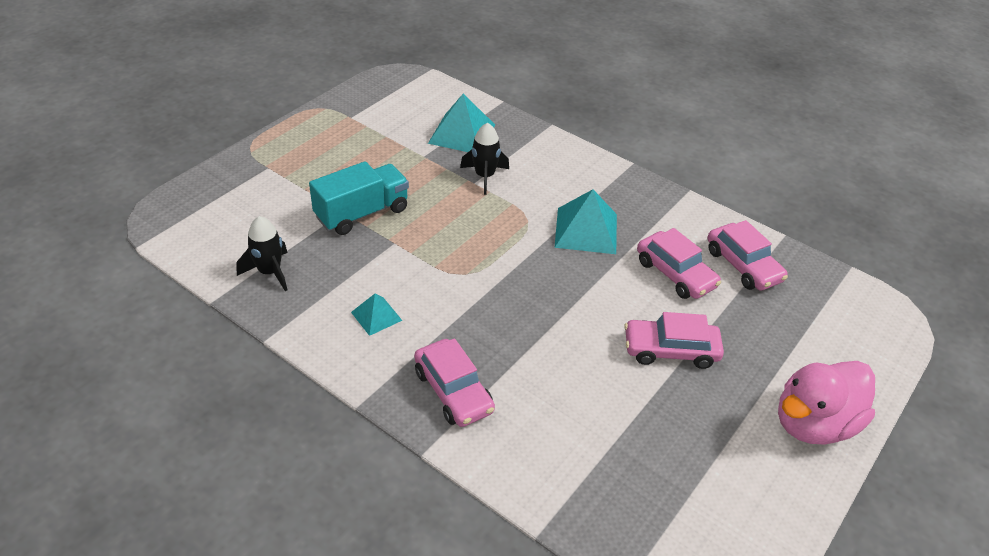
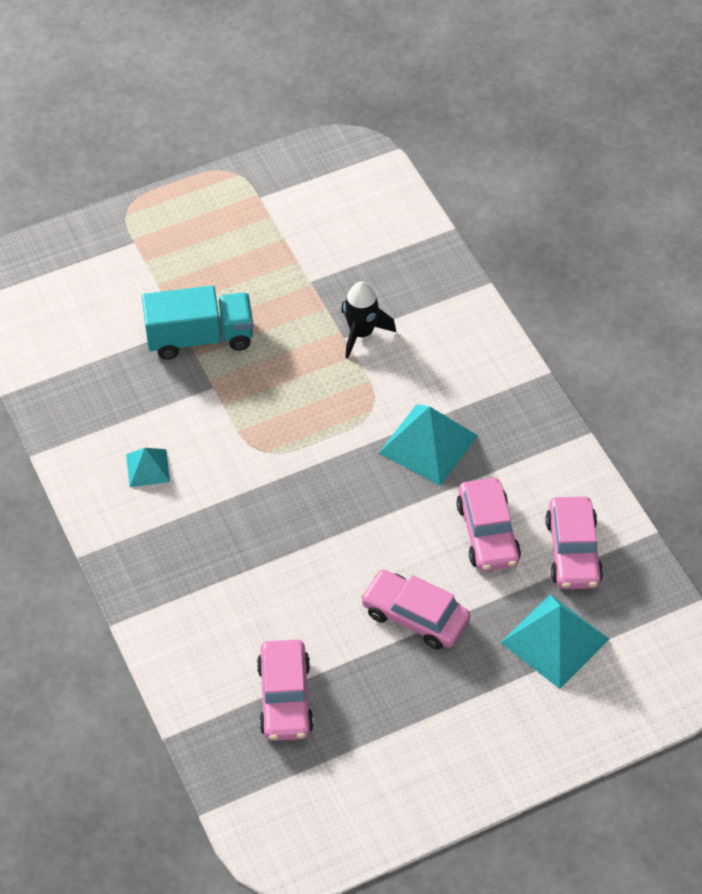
camera: 30 degrees right, 10 degrees up
black rocket [236,216,288,291] -> none
pink car [414,338,495,427] -> pink car moved to [257,640,314,741]
turquoise pyramid [428,94,495,152] -> turquoise pyramid moved to [500,594,609,689]
pink duck [778,361,875,445] -> none

